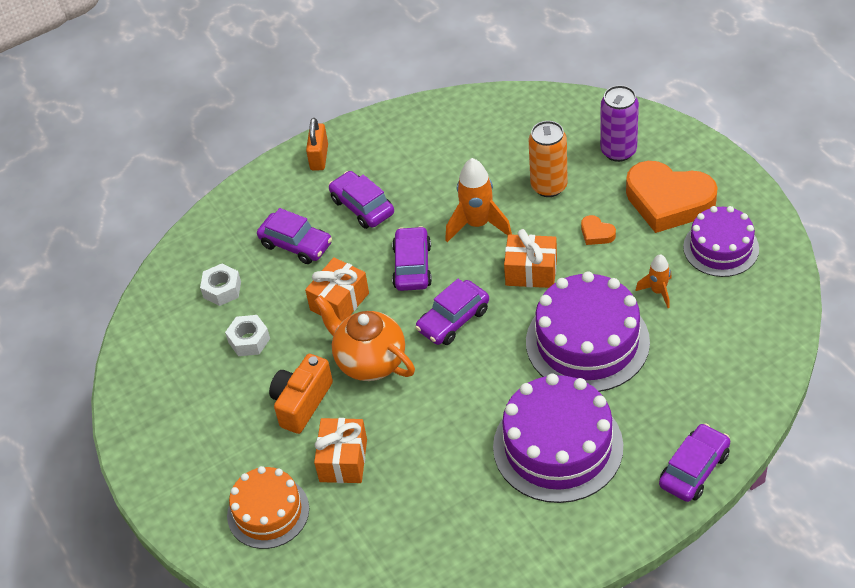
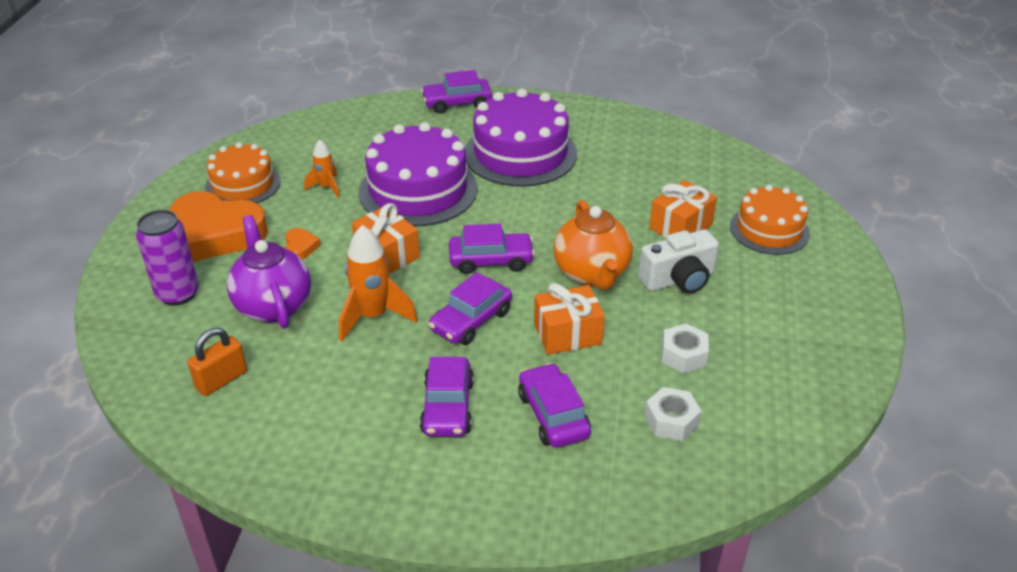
camera: 145 degrees left, 10 degrees down
orange camera [269,354,333,434] -> white camera [638,229,719,294]
orange padlock [306,118,328,170] -> orange padlock moved to [187,328,247,396]
orange can [529,121,568,197] -> purple teapot [227,215,311,329]
orange heart [626,161,718,233] -> orange heart turned 135 degrees clockwise [170,191,268,262]
purple cake [683,206,759,277] -> orange cake [205,142,281,203]

